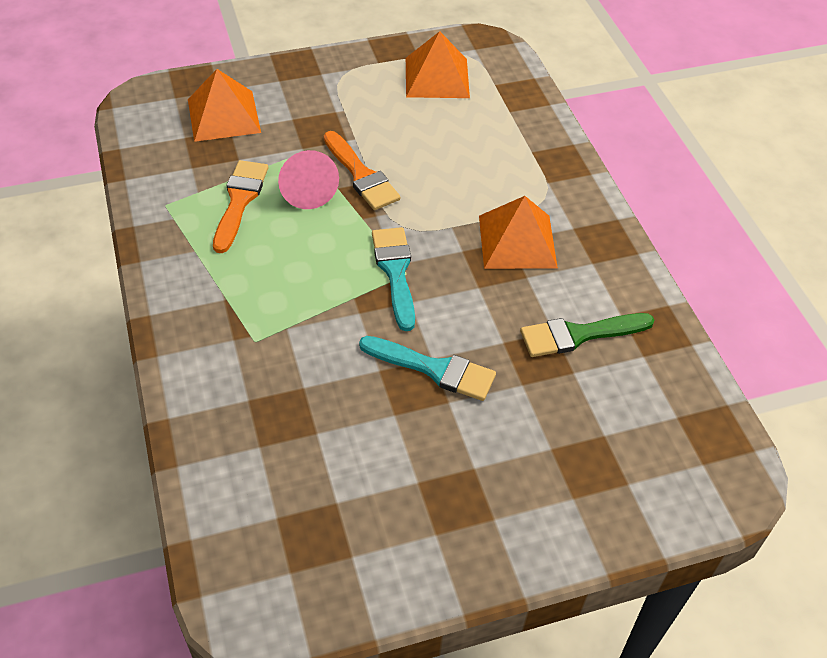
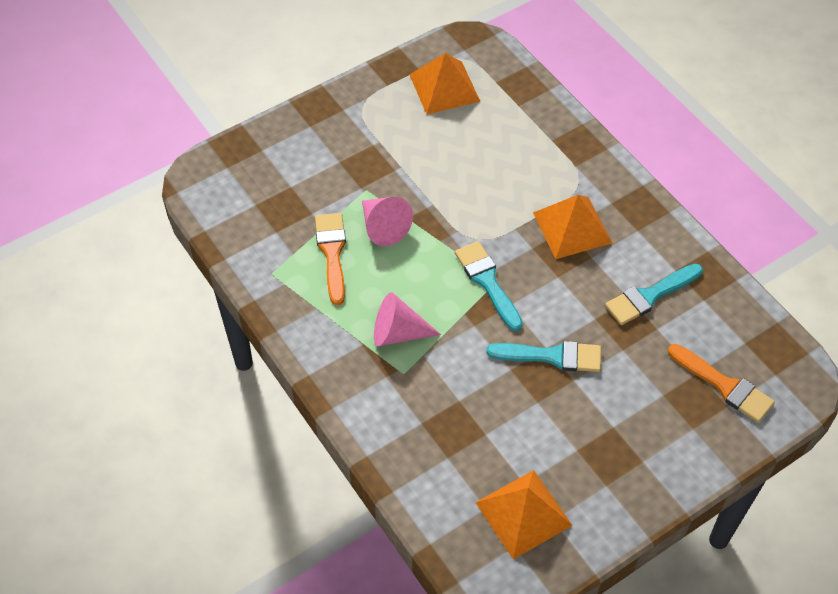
camera: 15 degrees left, 5 degrees up
orange pyramid [188,69,261,142] -> orange pyramid moved to [475,470,573,560]
orange brush [324,131,400,210] -> orange brush moved to [668,344,775,423]
green brush [520,313,655,357] -> turquoise brush [605,264,703,325]
none -> pink cone [374,292,441,346]

